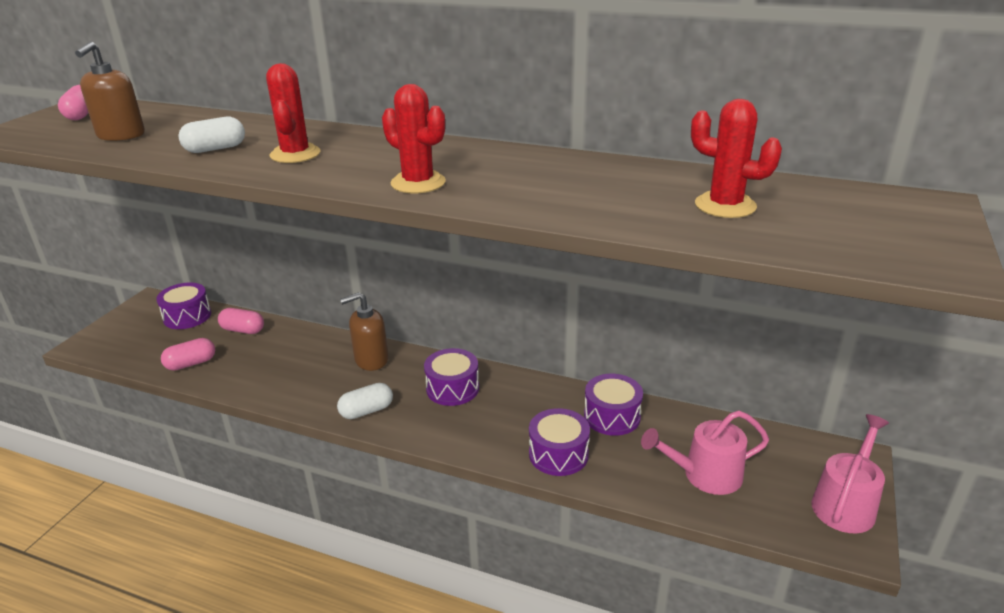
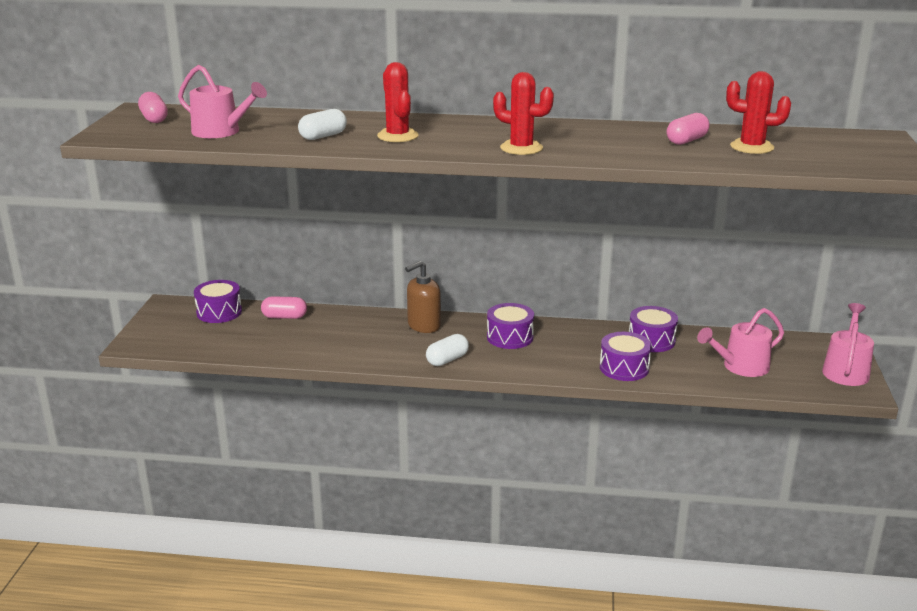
camera: 15 degrees left, 5 degrees down
brown soap dispenser [75,41,145,141] -> pink watering can [178,65,267,138]
pink capsule [161,338,215,371] -> pink capsule moved to [667,113,710,145]

